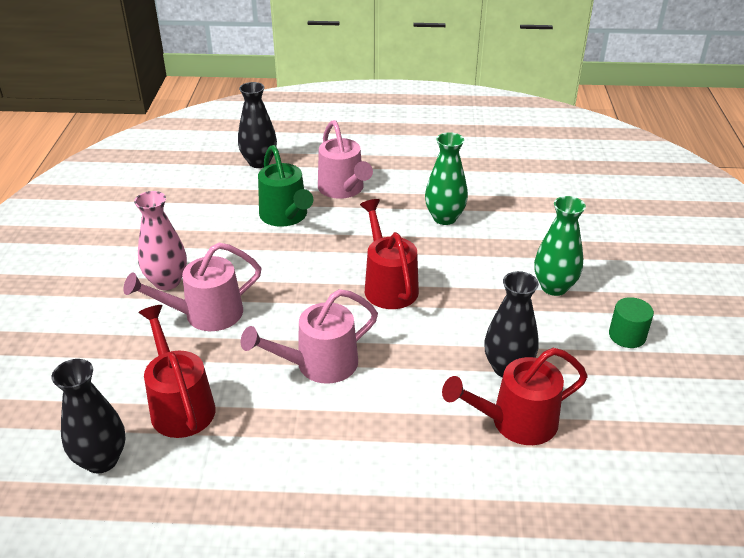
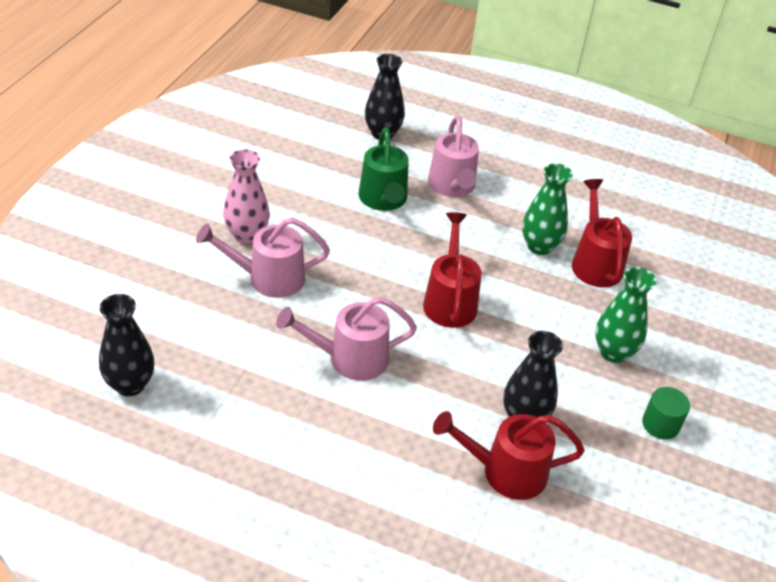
camera: 15 degrees right, 5 degrees up
red watering can [138,305,216,438] -> red watering can moved to [572,179,632,287]

